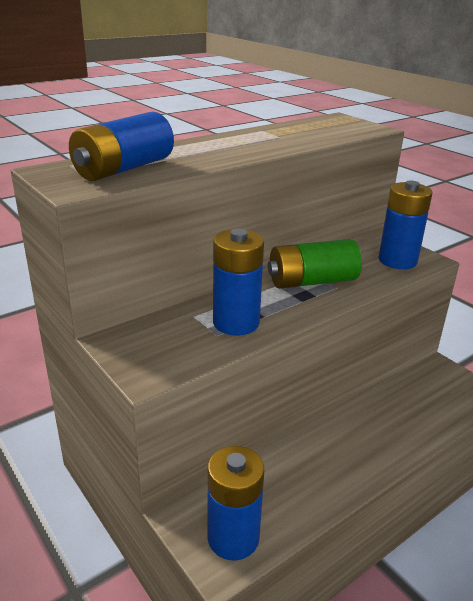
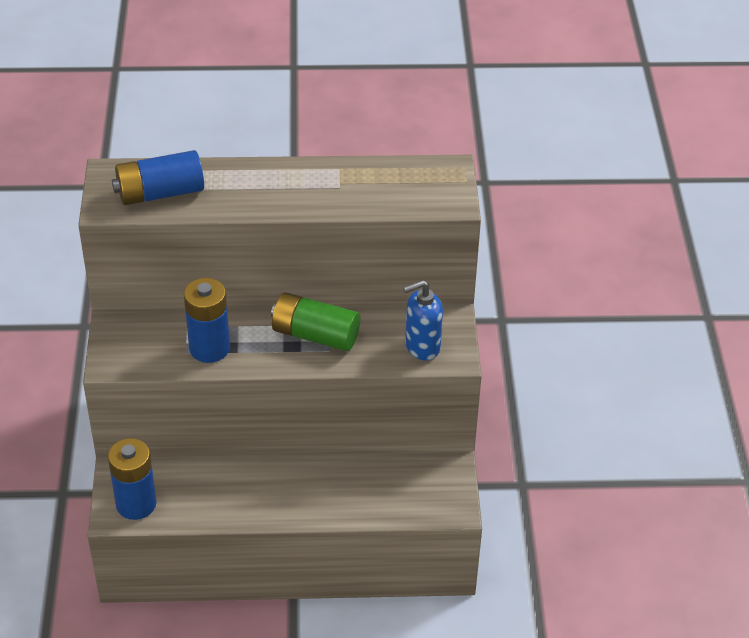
camera: 35 degrees right, 15 degrees up
blue battery [379,180,432,269] -> blue soap dispenser [403,280,443,361]

